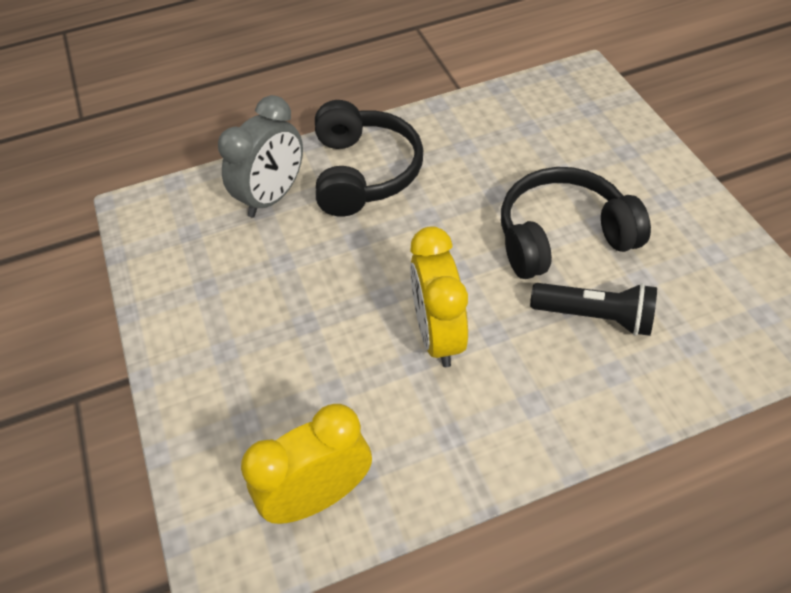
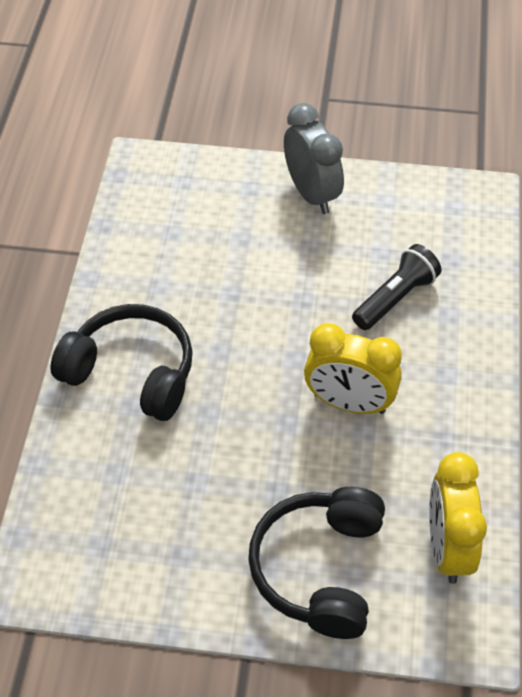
camera: 65 degrees left, 0 degrees up
grey clock [218,95,303,217] -> grey clock moved to [284,103,344,214]
black headphones [501,167,651,279] -> black headphones moved to [248,487,385,639]

